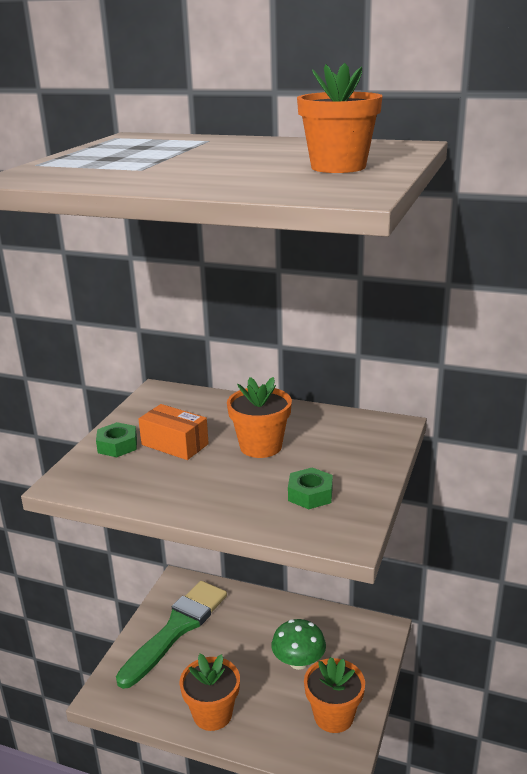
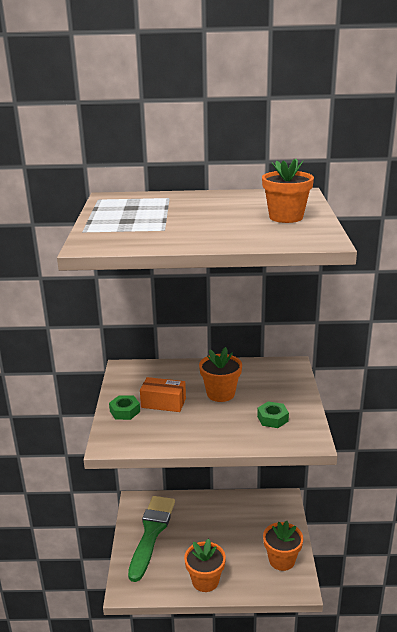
camera: 20 degrees left, 0 degrees up
green mushroom [271,619,326,670] -> none

